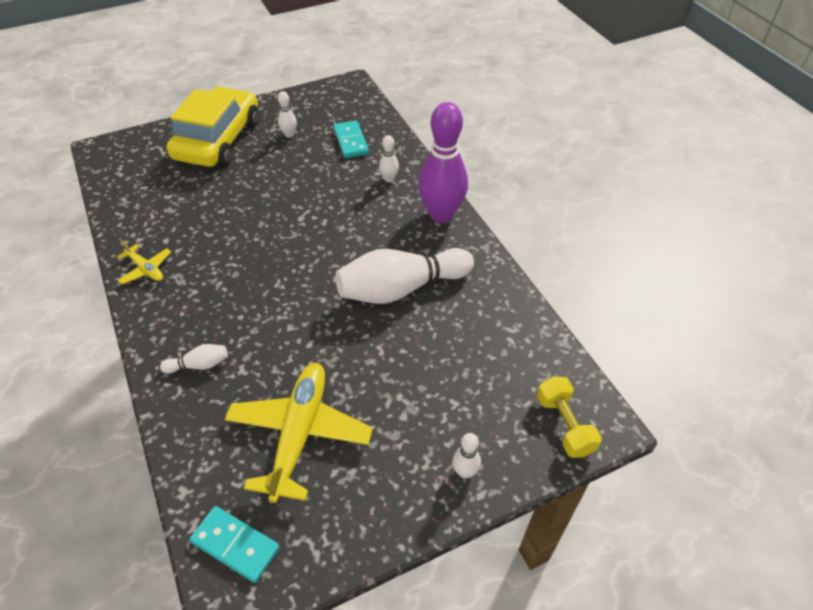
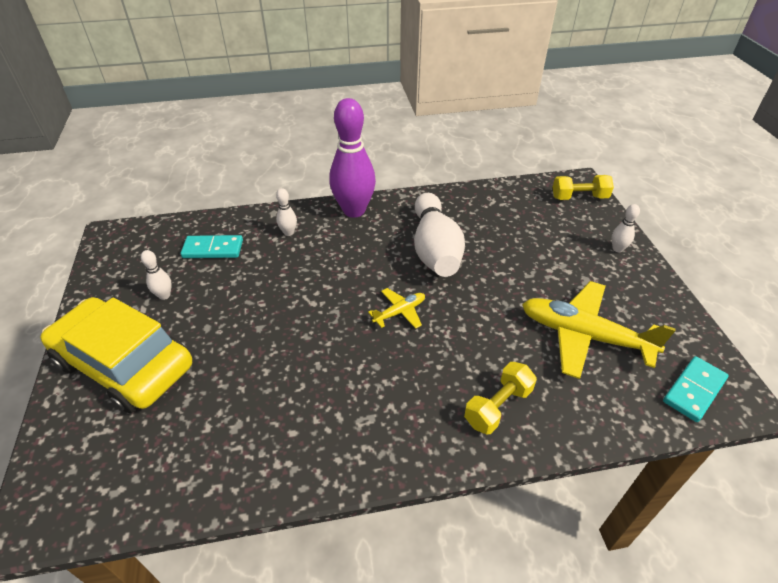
camera: 75 degrees left, 5 degrees down
yellow plane [117,240,171,284] -> yellow plane moved to [368,288,425,329]
white bowling pin [160,344,228,374] -> yellow dumbbell [464,362,537,434]

